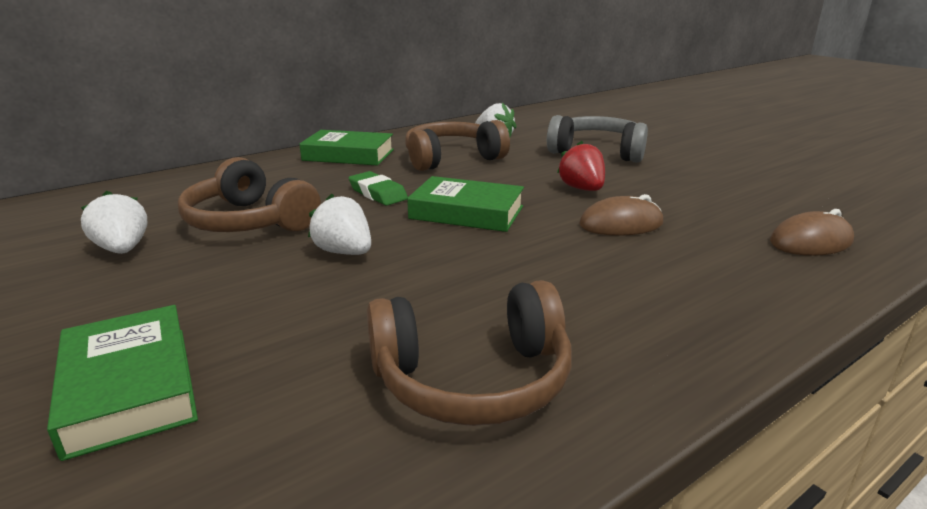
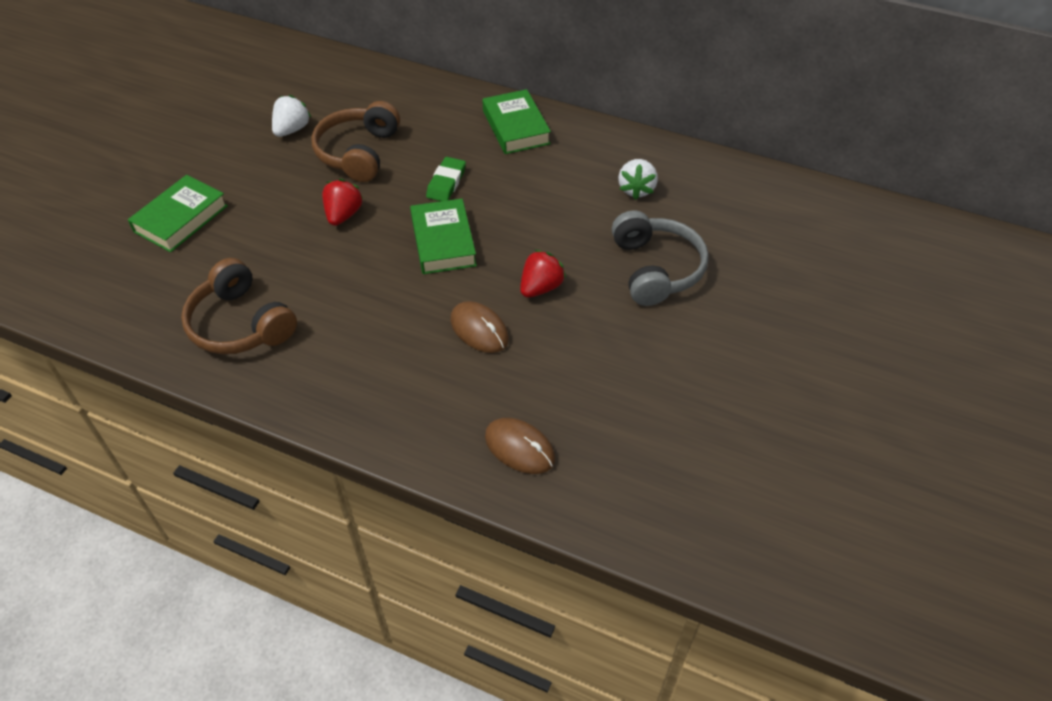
camera: 60 degrees right, 25 degrees up
white strawberry [308,194,371,255] -> red strawberry [322,179,363,226]
brown headphones [405,120,510,171] -> none

